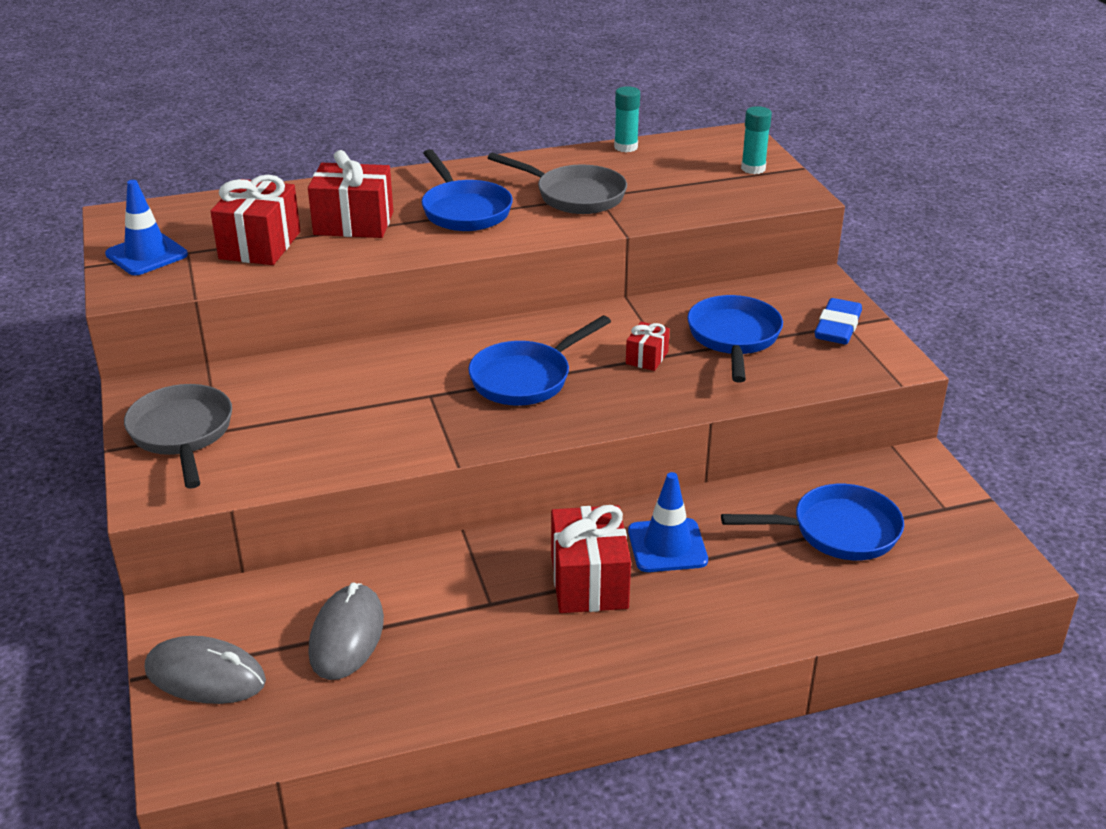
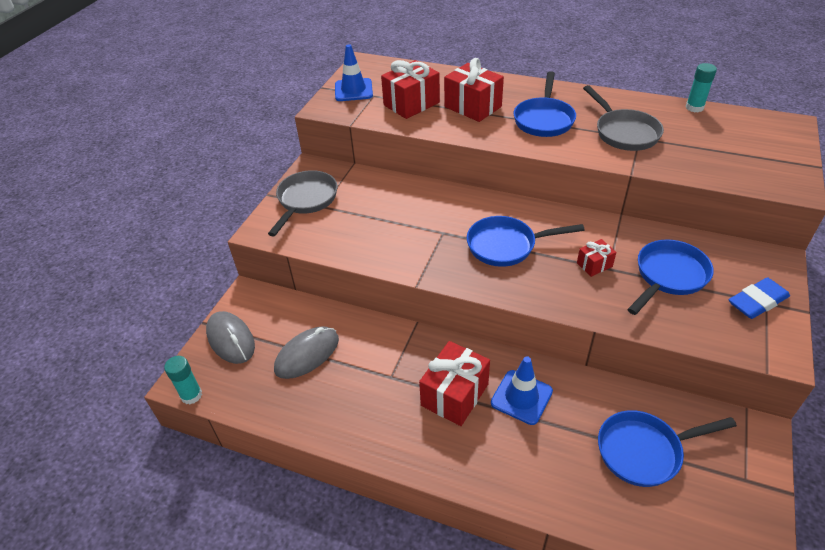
camera: 40 degrees right, 10 degrees up
blue pan [721,484,904,560] -> blue pan turned 135 degrees clockwise [598,410,737,487]
turquoise glue stick [741,106,772,174] -> turquoise glue stick moved to [164,356,202,404]

